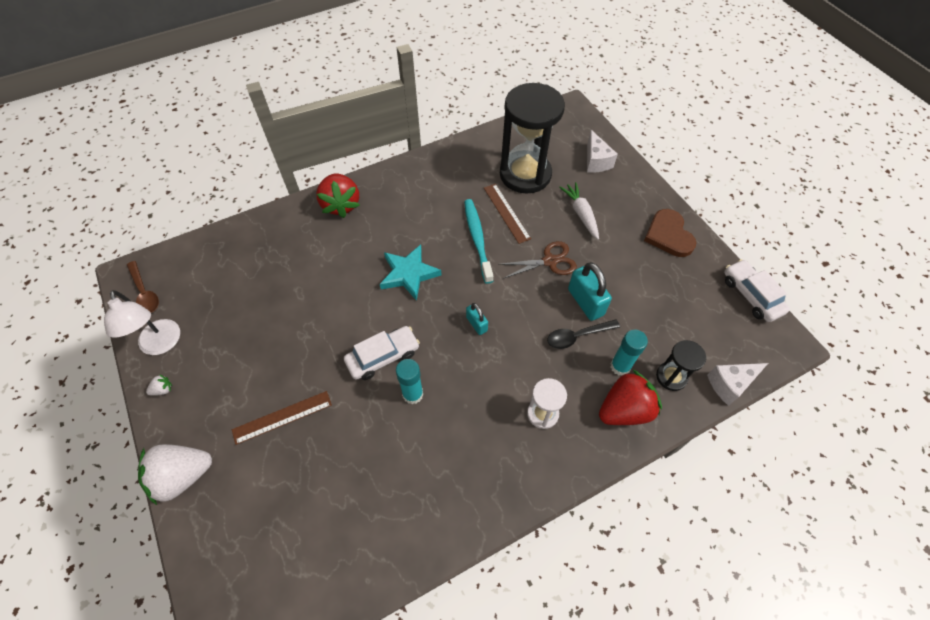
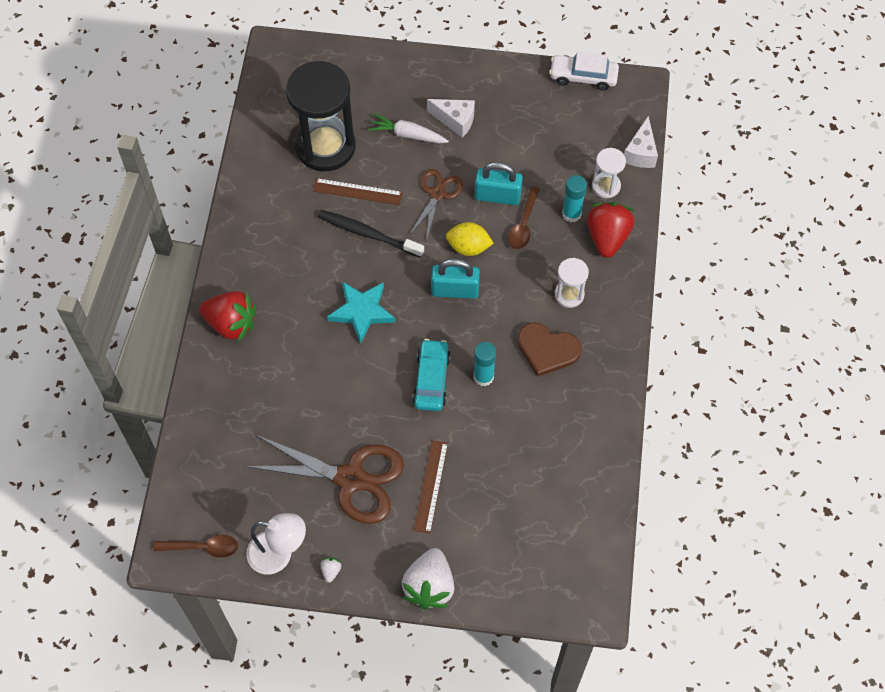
camera: 55 degrees left, 5 degrees up
white car [344,326,420,380] -> turquoise car [413,339,451,411]
turquoise toothbrush [464,199,493,284] -> black toothbrush [318,210,424,258]
turquoise padlock [466,303,488,335] -> turquoise padlock [431,259,480,299], size x1.74
black spoon [547,319,620,349] -> brown spoon [508,186,540,249]
white cheese [587,130,618,173] -> white cheese moved to [427,99,475,138]
brown heart [644,209,696,257] -> brown heart moved to [517,322,581,377]
black hourglass [656,340,706,391] -> white hourglass [592,148,626,198]
none -> brown scissors [244,434,404,524]
none -> yellow lemon [446,222,494,256]

